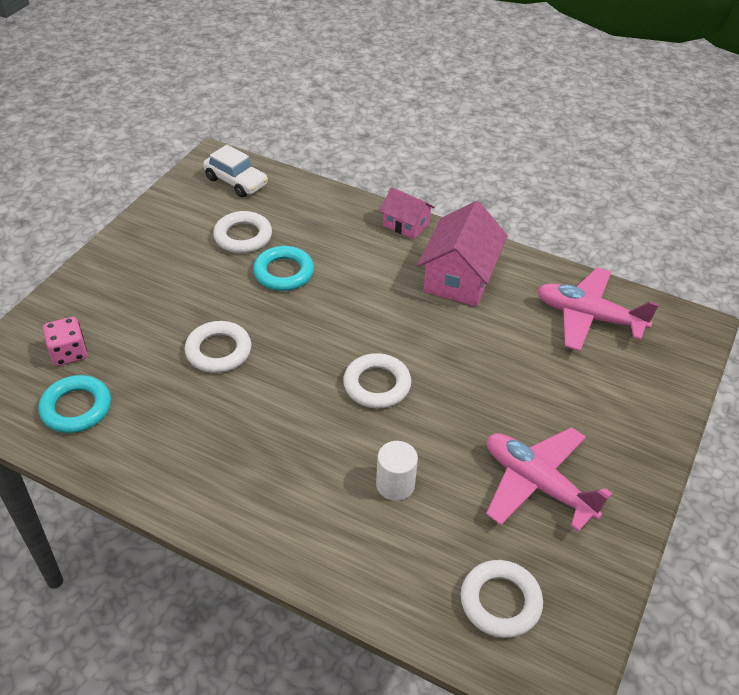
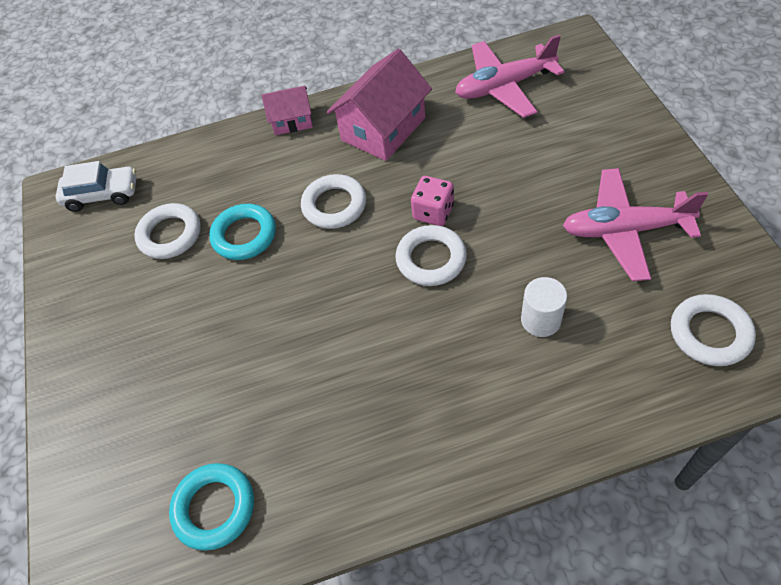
camera: 35 degrees left, 10 degrees up
pink dice [43,317,87,366] -> pink dice moved to [411,176,454,226]
white ring [185,321,251,373] -> white ring moved to [301,174,366,229]
pink house [418,201,508,306] -> pink house turned 60 degrees clockwise [327,49,432,161]

